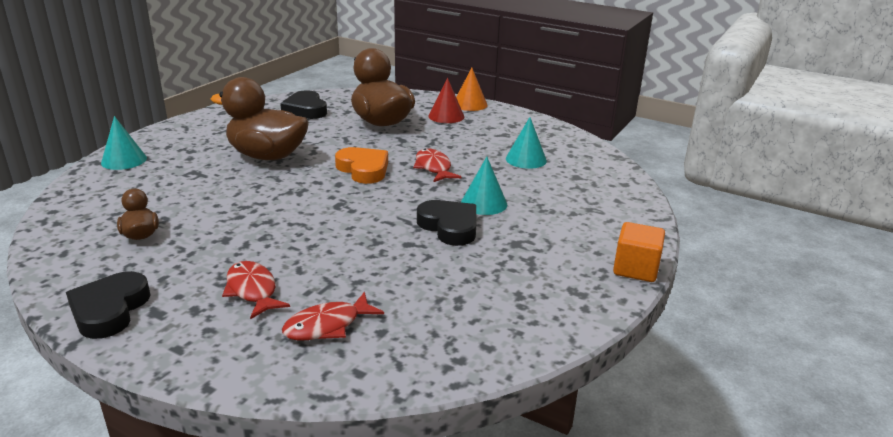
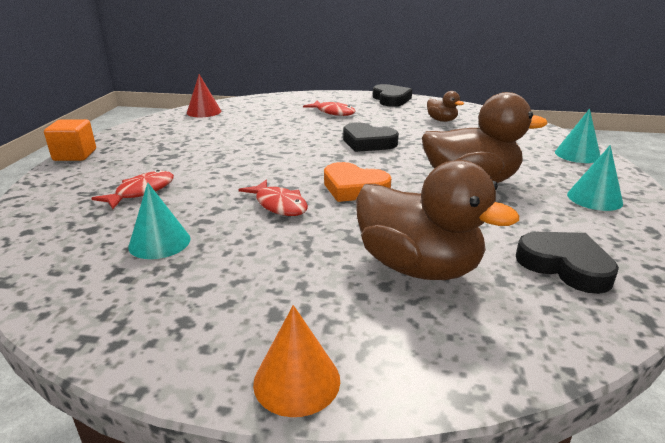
camera: 160 degrees right, 0 degrees up
red fish [282,292,384,340] -> red fish moved to [91,170,174,209]
black heart [417,200,476,246] -> black heart moved to [343,122,399,152]
red cone [428,78,464,123] -> red cone moved to [187,74,221,117]
turquoise cone [461,157,507,215] -> turquoise cone moved to [567,145,623,211]

